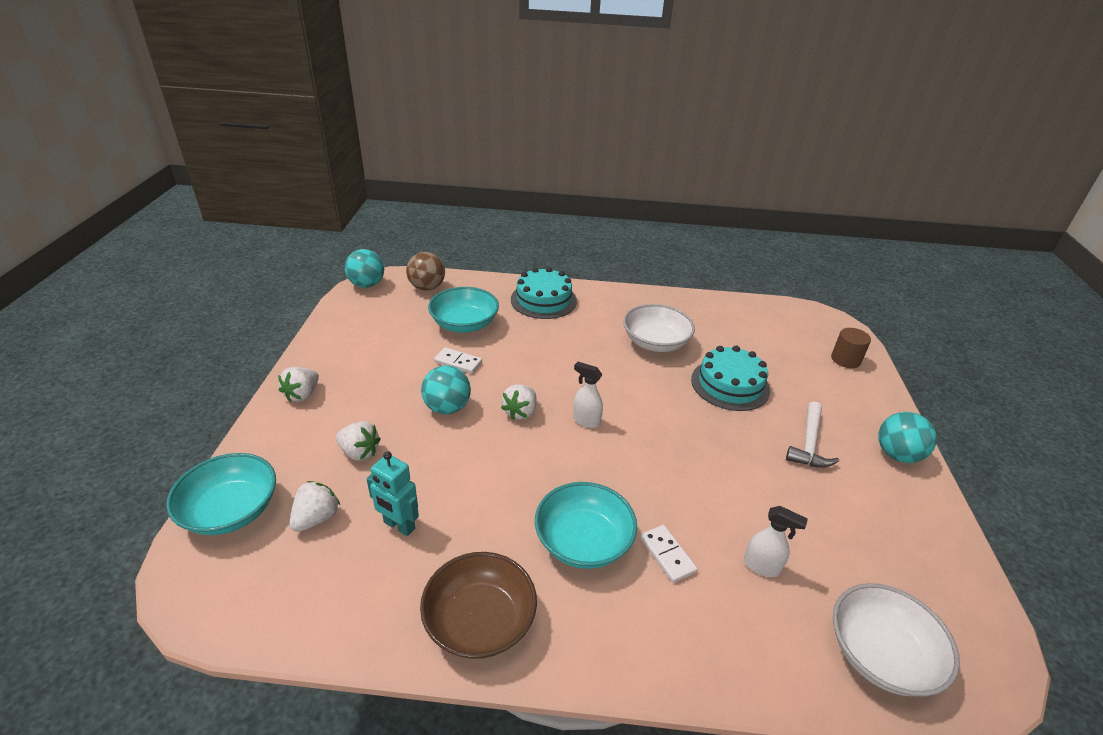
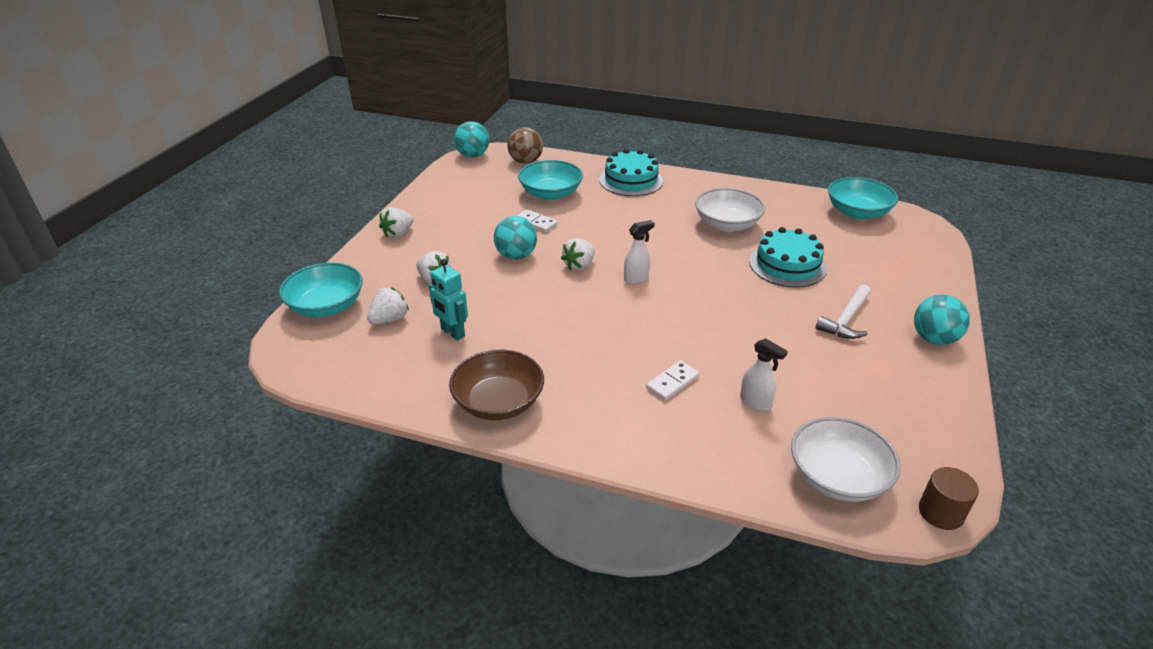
camera: 15 degrees right, 0 degrees up
turquoise bowl [535,482,637,569] -> turquoise bowl moved to [828,177,898,220]
white spray bottle [573,362,603,428] -> white spray bottle turned 105 degrees clockwise [624,220,654,284]
white domino [640,525,698,583] -> white domino turned 60 degrees clockwise [646,361,699,401]
brown cylinder [831,328,871,368] -> brown cylinder moved to [919,467,979,530]

